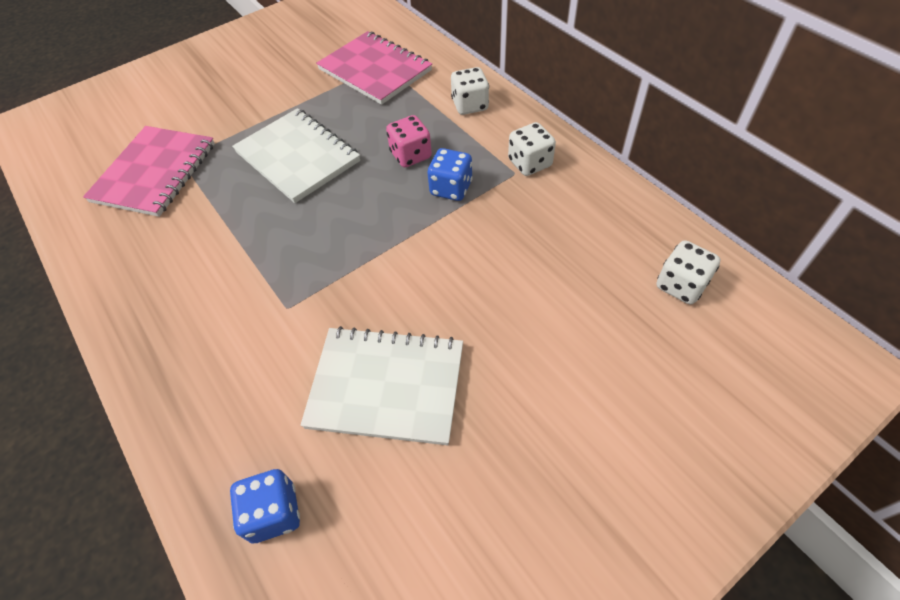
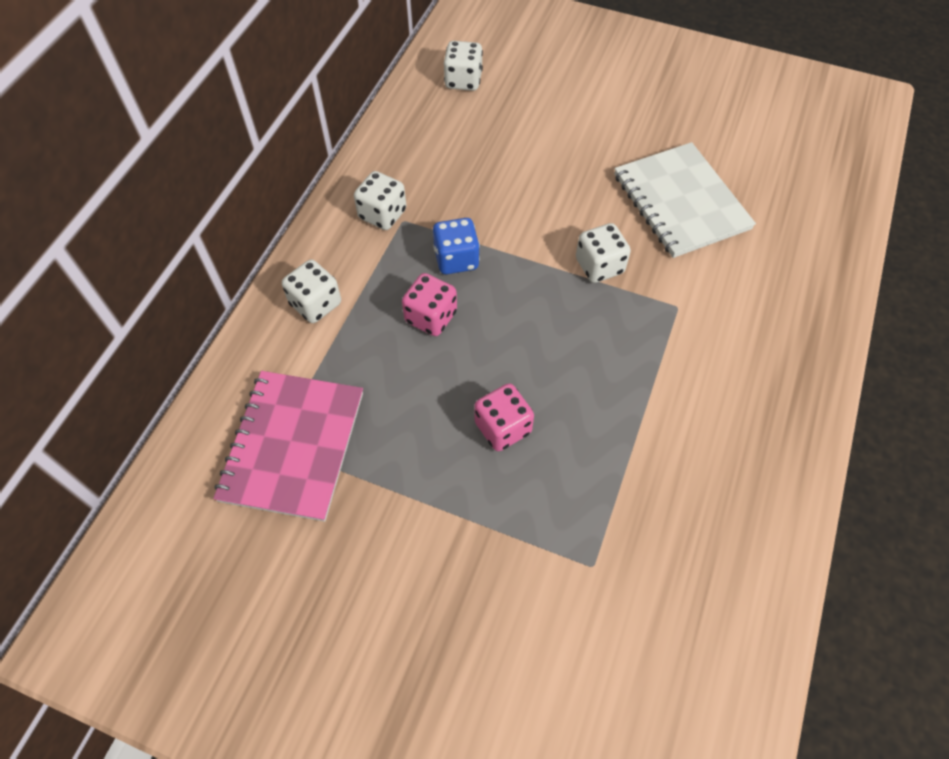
camera: 125 degrees left, 5 degrees up
pink notebook [83,126,215,217] -> none
blue dice [230,469,300,543] -> none
white notebook [232,108,360,203] -> pink dice [474,384,534,451]
none -> white dice [576,223,631,283]

